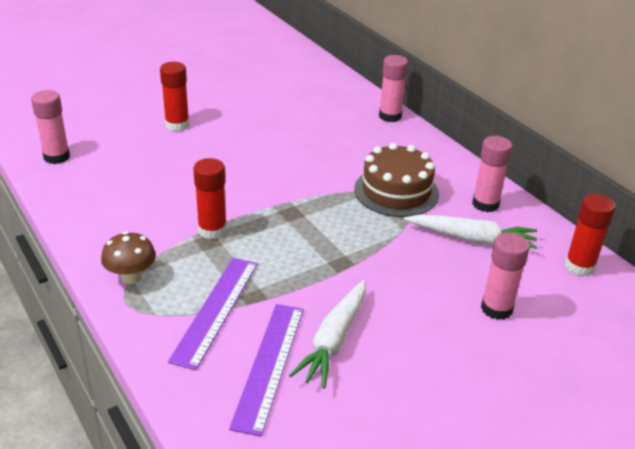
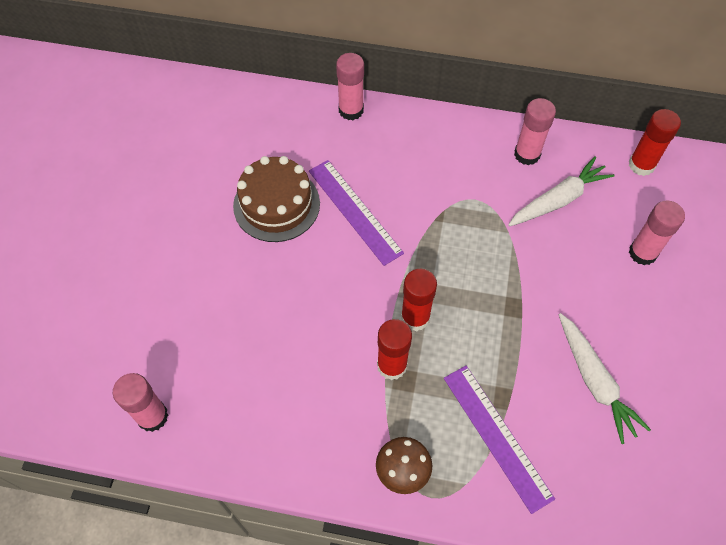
camera: 45 degrees left, 25 degrees up
red glue stick [160,62,189,131] -> red glue stick moved to [401,269,437,331]
purple ruler [229,304,304,436] -> purple ruler moved to [309,160,404,266]
brown cake [354,143,439,217] -> brown cake moved to [233,156,320,242]

